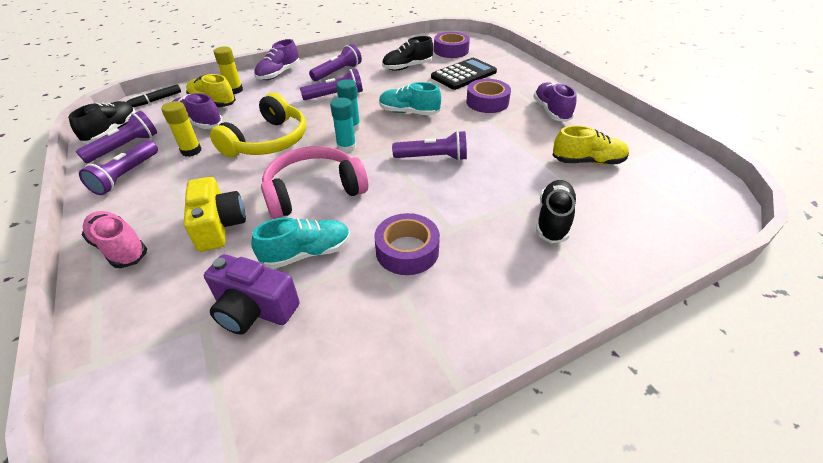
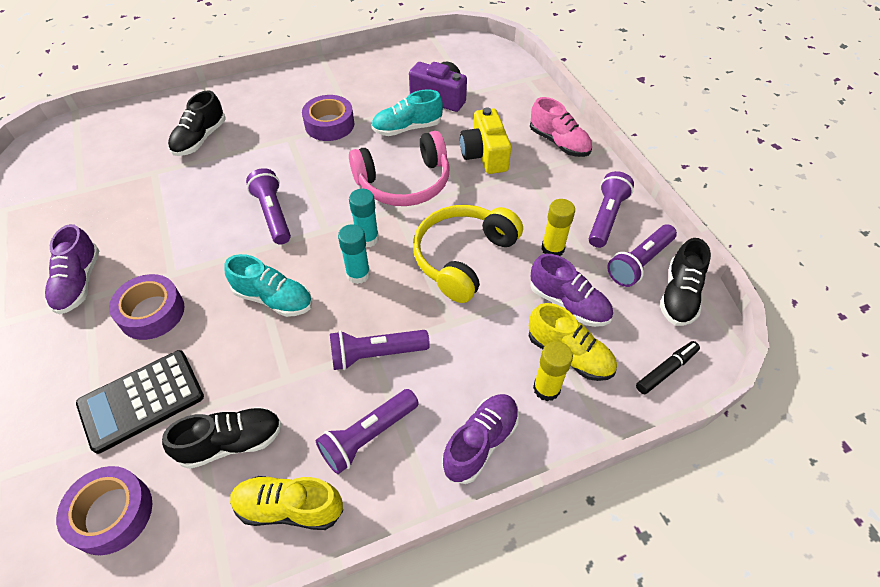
camera: 175 degrees left, 10 degrees up
purple flashlight [392,131,467,161] -> purple flashlight turned 60 degrees clockwise [246,168,291,245]
yellow shoe [552,125,629,165] -> yellow shoe moved to [230,476,343,530]

